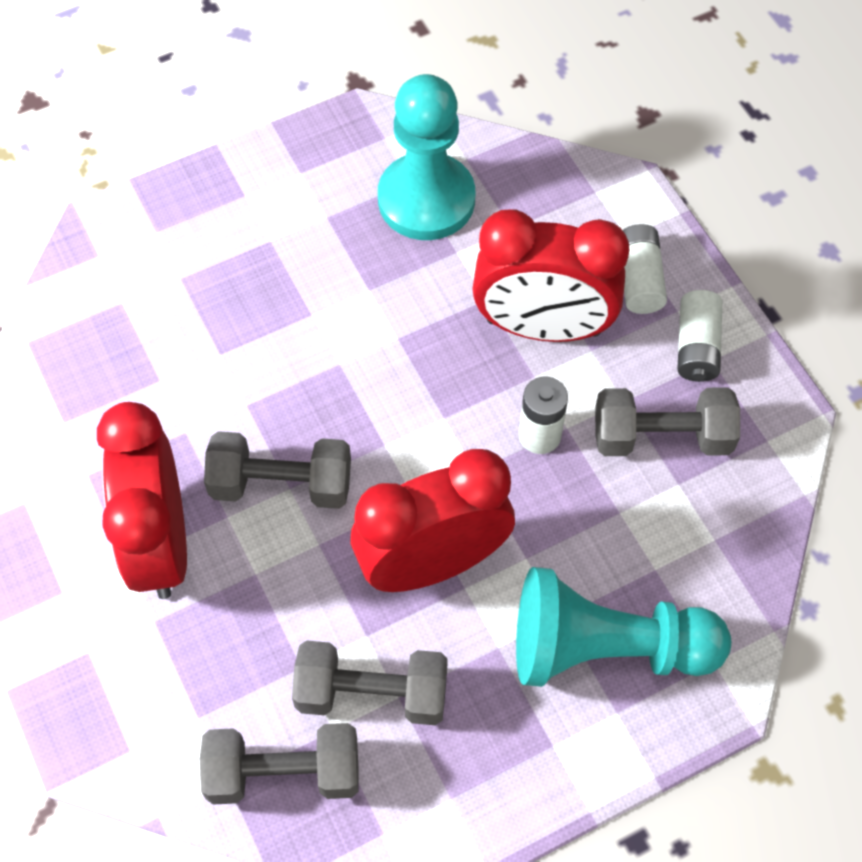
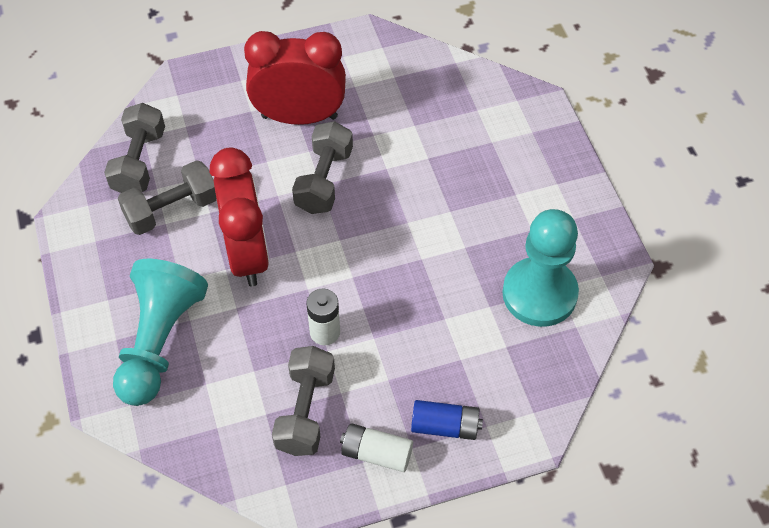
camera: 100 degrees right, 5 degrees down
grey dumbbell [292,641,448,725] -> grey dumbbell turned 45 degrees clockwise [118,160,217,235]
red clock [473,210,629,342] -> none
white battery [623,224,667,314] -> blue battery [411,400,483,440]

